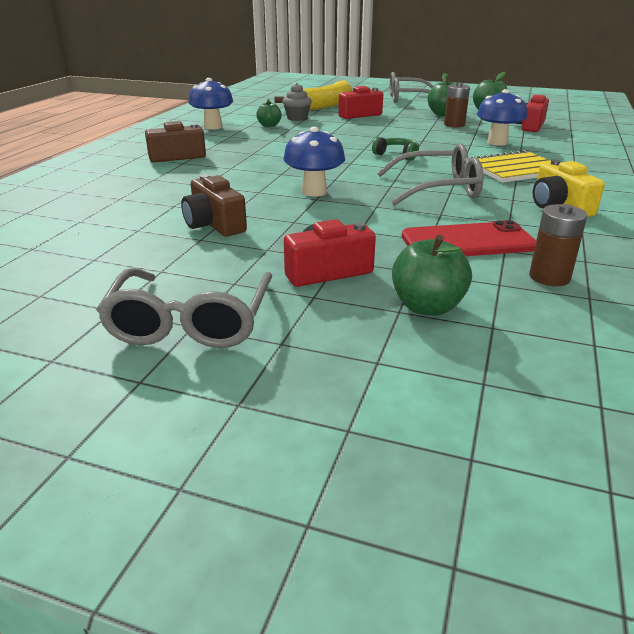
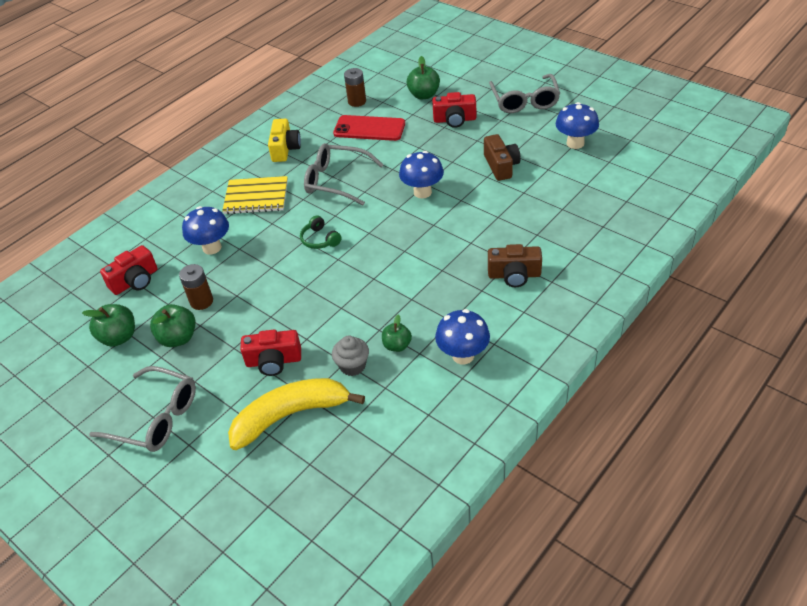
camera: 155 degrees left, 15 degrees up
grey glasses [97,268,272,348] -> grey glasses turned 150 degrees clockwise [489,74,560,113]
none -> blue mushroom [556,102,599,149]

